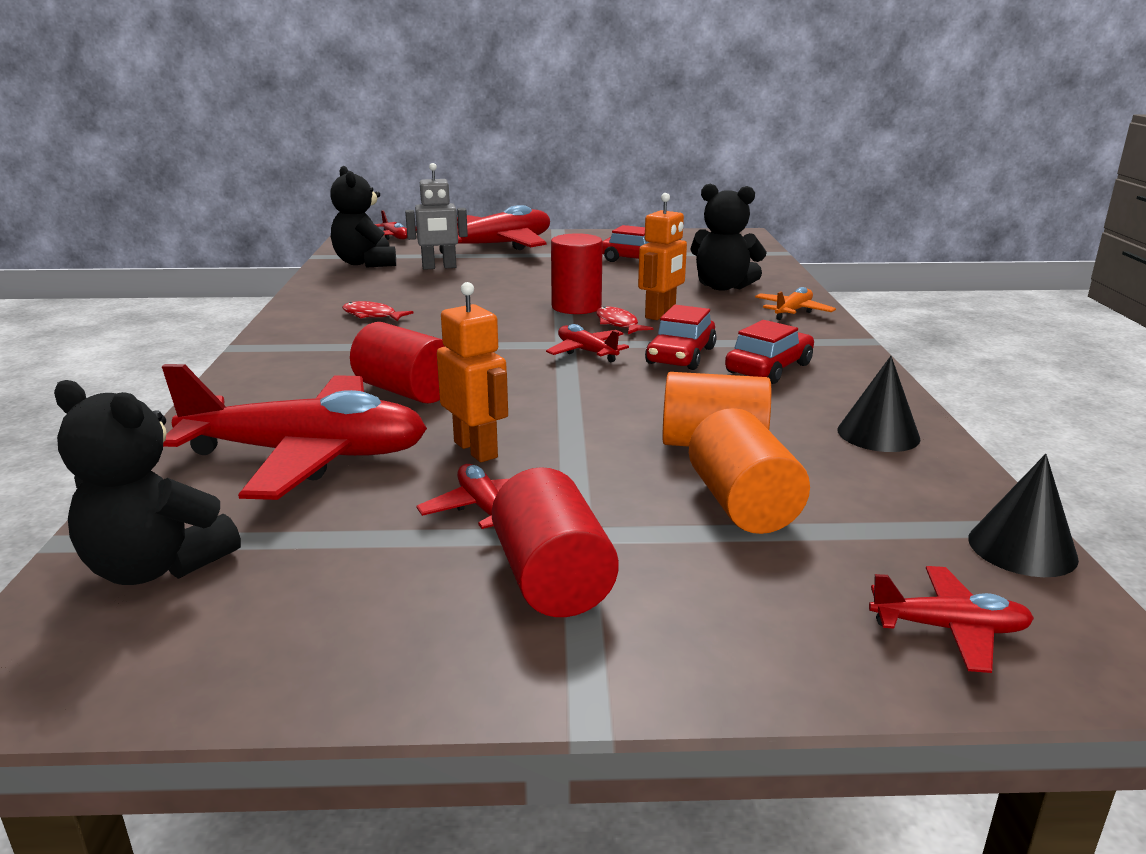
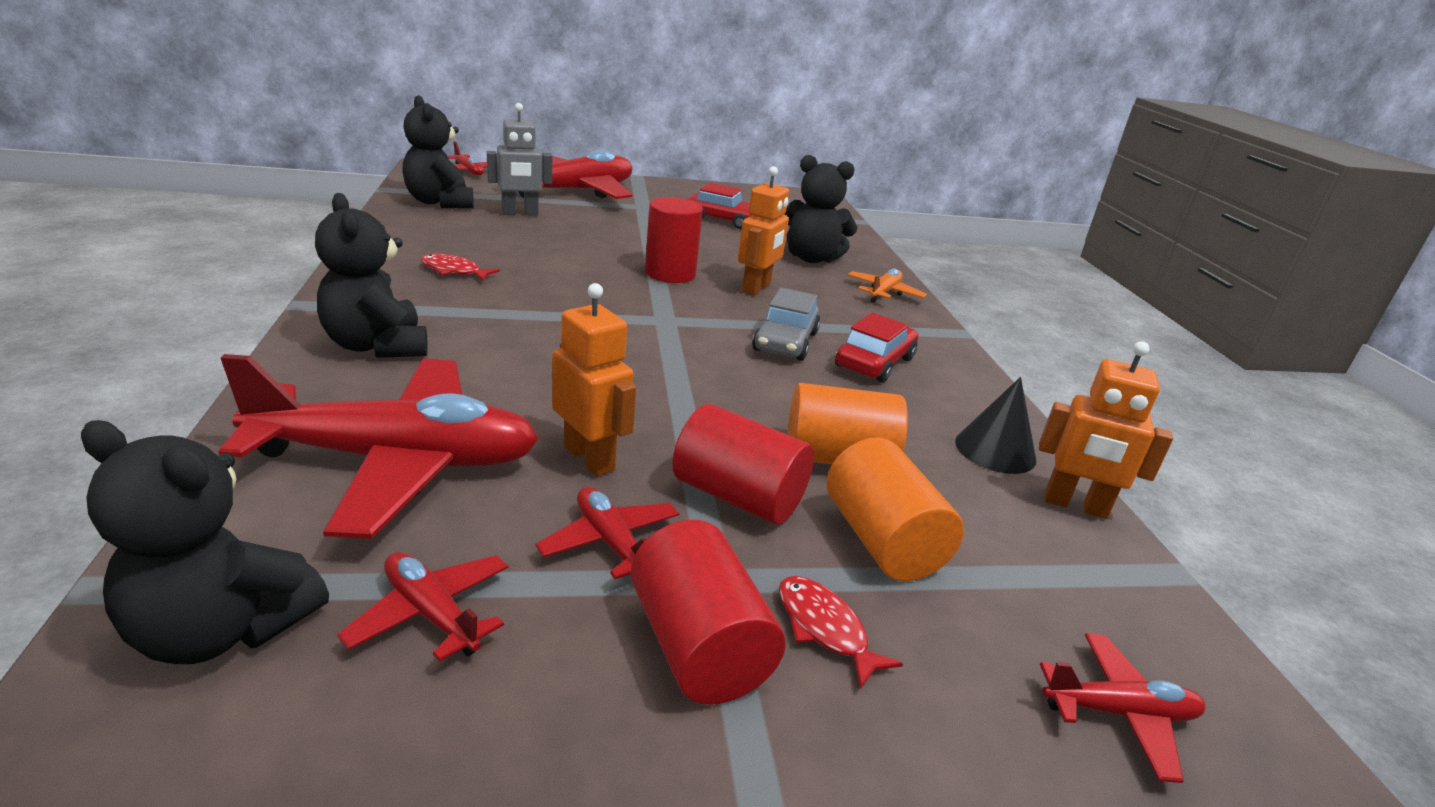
camera: 10 degrees left, 5 degrees up
red cylinder [350,322,445,404] -> red cylinder moved to [672,404,814,525]
red plane [546,324,629,362] -> red plane moved to [337,552,509,662]
red fish [596,306,653,334] -> red fish moved to [779,576,903,689]
red car [645,305,717,370] -> grey car [752,288,820,361]
black cone [968,454,1079,577] -> none
none -> black teddy bear [315,193,428,358]
none -> orange robot [1039,341,1173,519]

